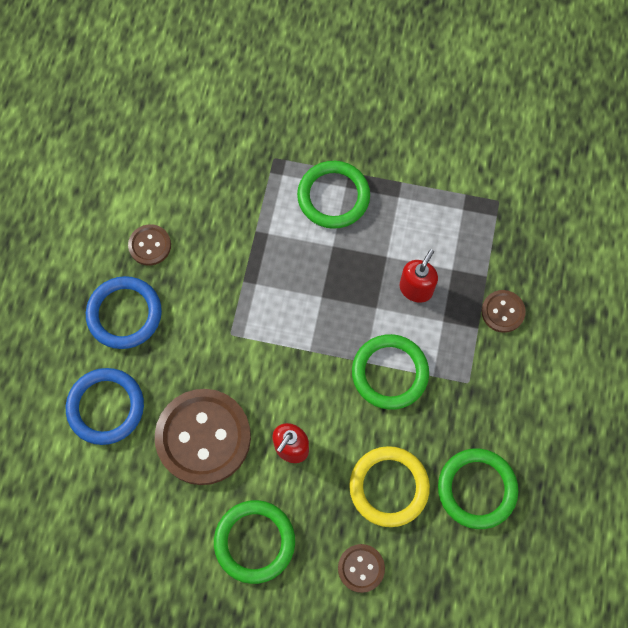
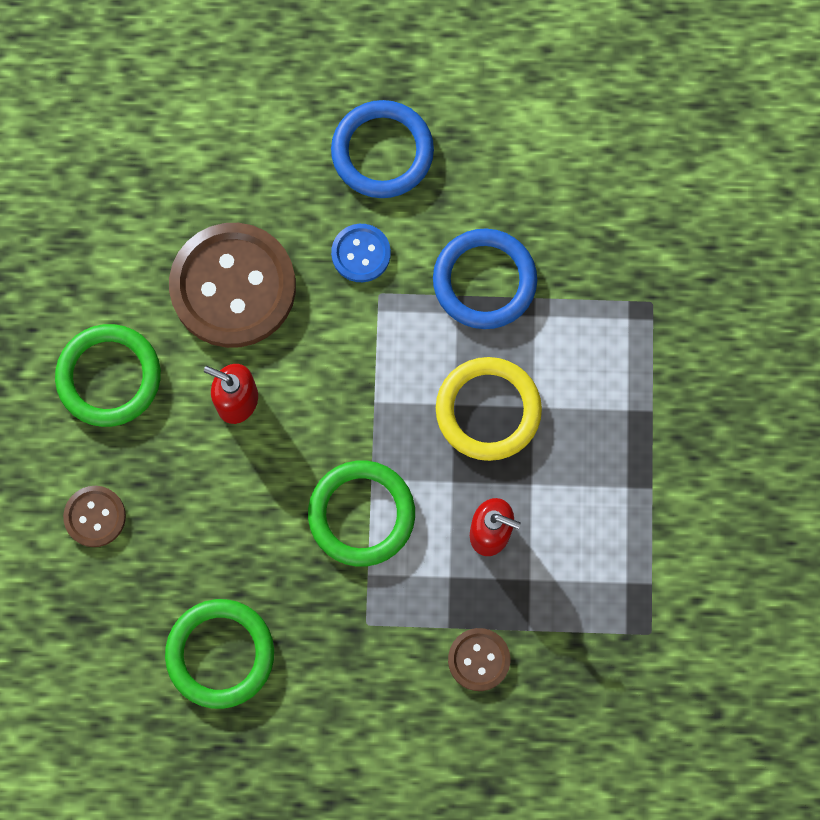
camera: 80 degrees right, 5 degrees up
blue ring [66,368,144,445] -> blue ring moved to [433,229,537,329]
brown button [128,224,171,266] -> none
green ring [297,161,370,229] -> none
yellow ring [349,446,430,527] -> yellow ring moved to [436,357,542,461]
none -> blue button [331,224,391,282]

